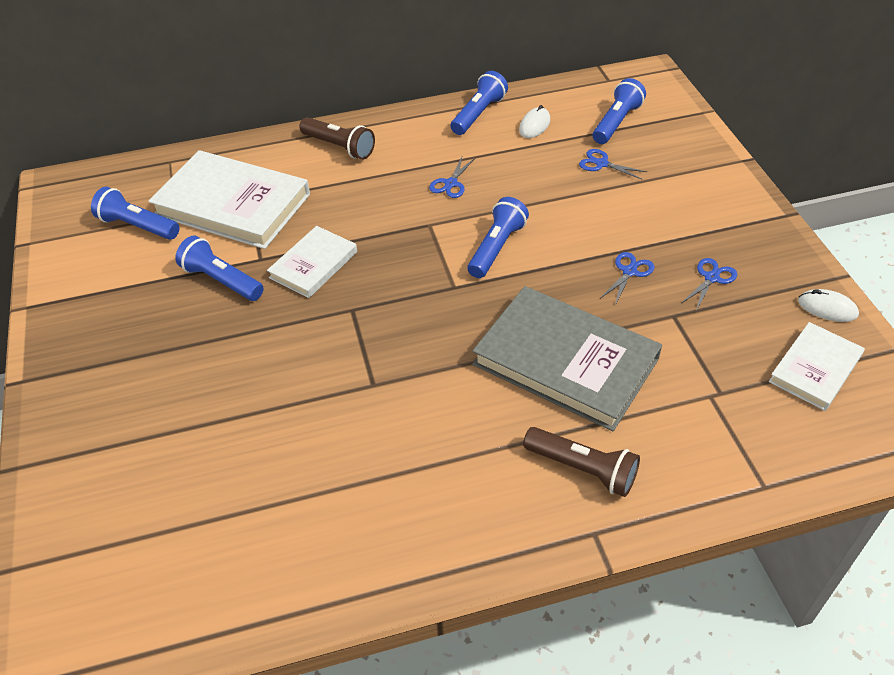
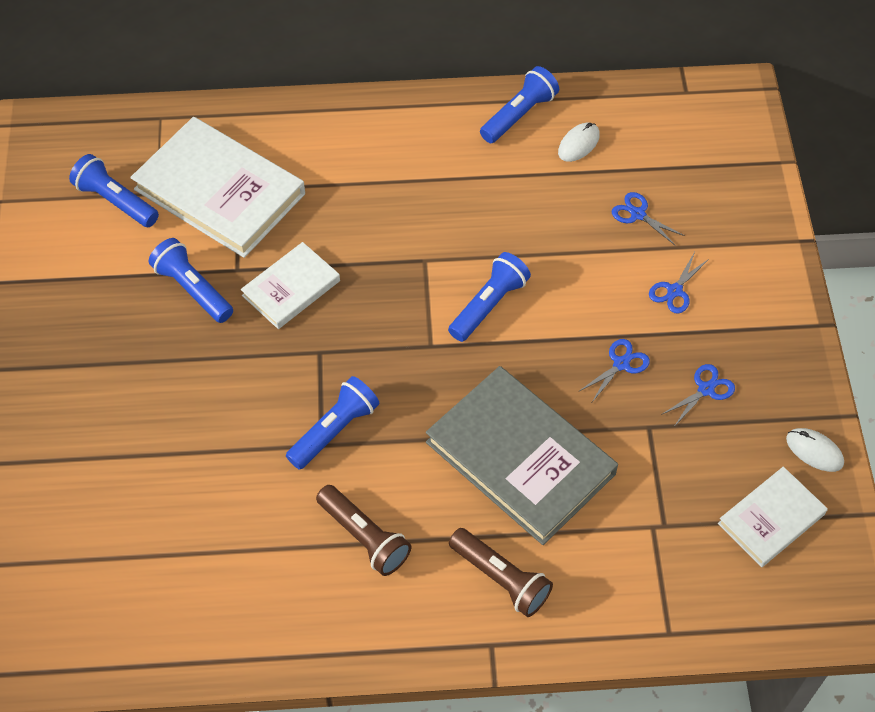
camera: 10 degrees right, 10 degrees up
brown flashlight [299,117,375,160] -> brown flashlight moved to [316,485,411,576]
blue scissors [429,155,475,198] -> blue scissors moved to [649,252,710,314]
blue flashlight [593,78,646,144] -> blue flashlight moved to [286,376,379,470]

